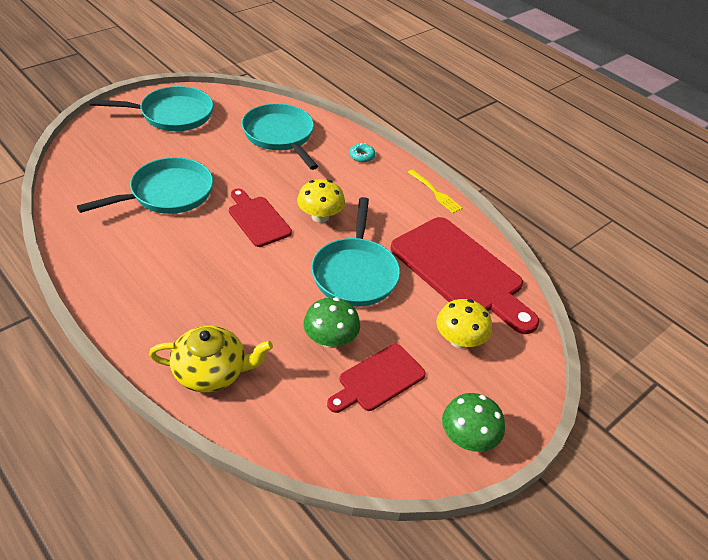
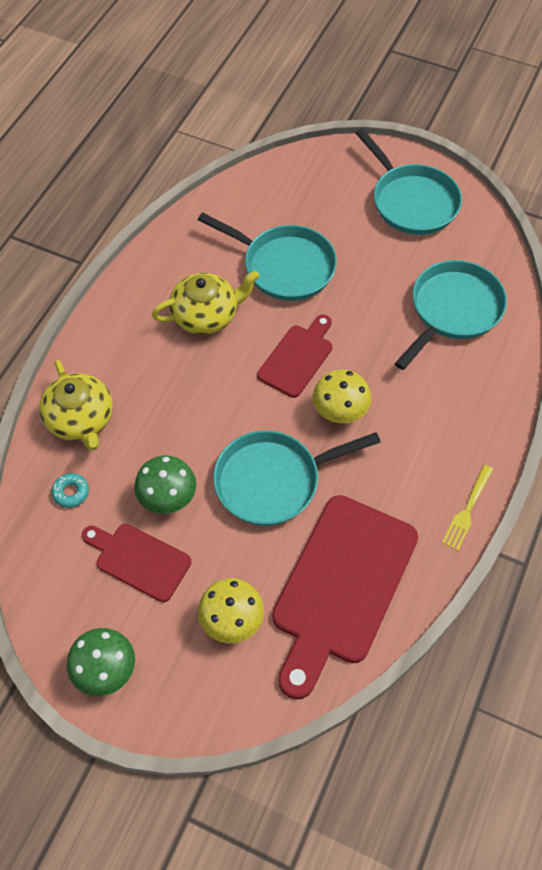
camera: 70 degrees right, 15 degrees up
turquoise donut [349,143,375,162] -> turquoise donut moved to [51,473,89,508]
none -> yellow teapot [152,270,260,334]

